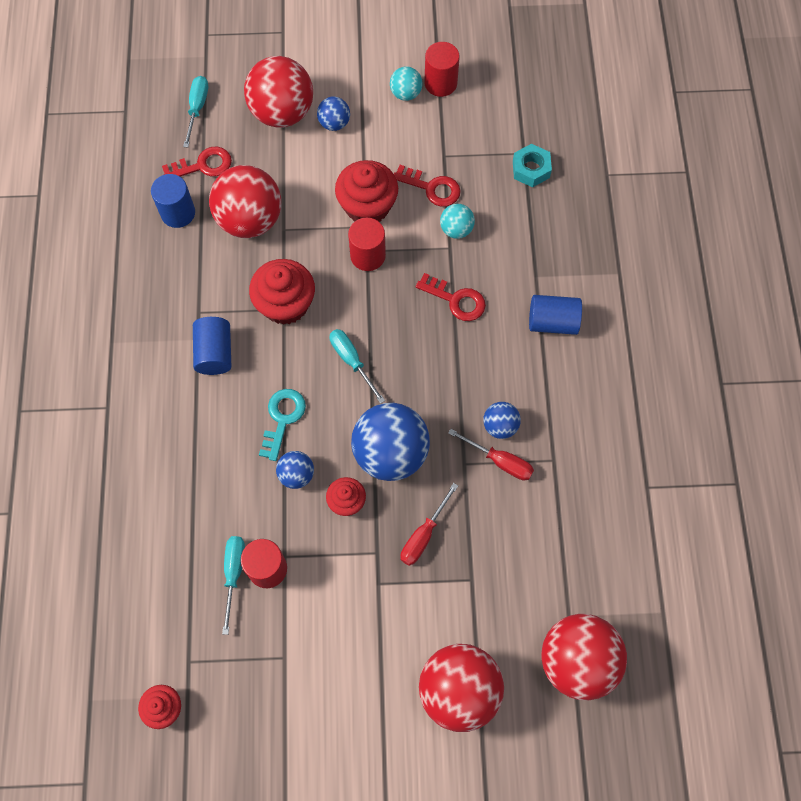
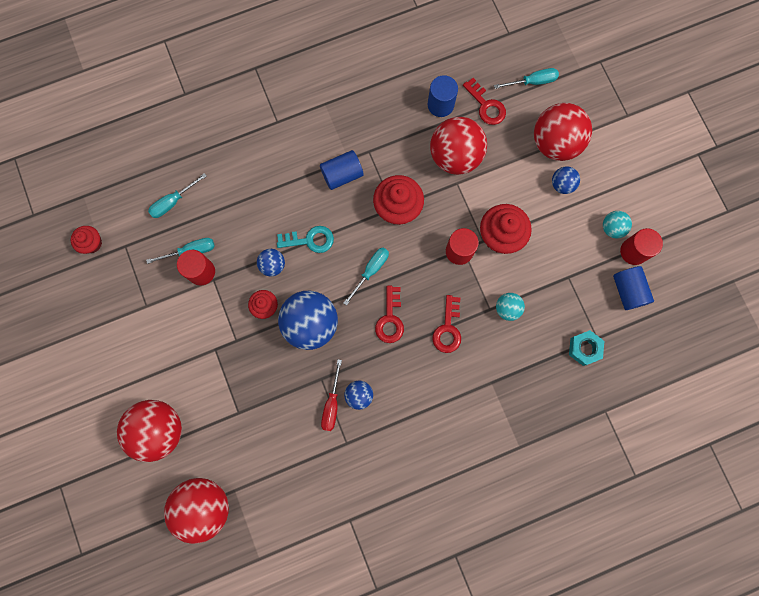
camera: 70 degrees right, 10 degrees up
red key [394,165,461,207] -> red key moved to [375,286,404,343]
red screwdriver [401,483,458,566] -> none
blue cylinder [529,295,582,335] -> blue cylinder moved to [613,266,654,310]
none -> turquoise screwdriver [148,173,207,218]

